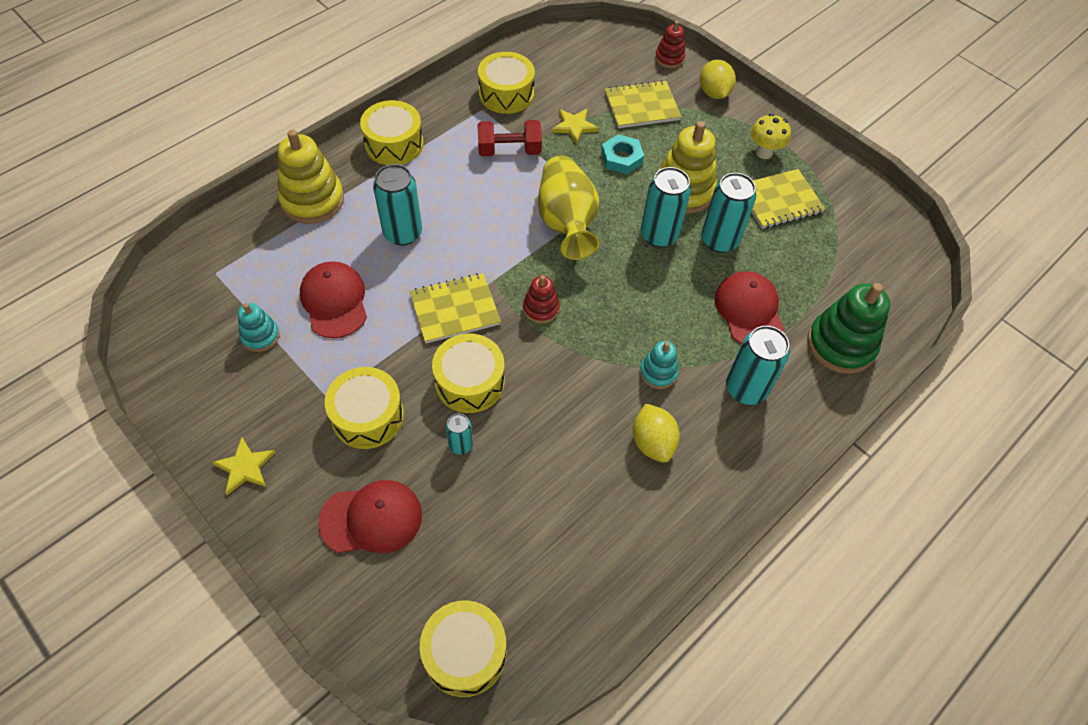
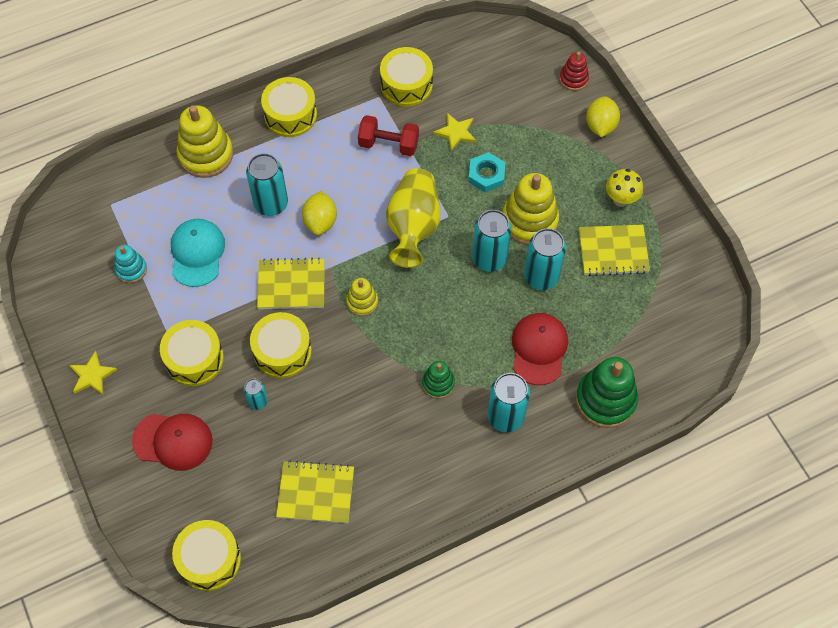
camera: 20 degrees right, 5 degrees up
red cap [300,261,367,338] -> turquoise cap [171,219,225,287]
red stacking toy [523,275,560,324] -> yellow stacking toy [346,278,378,316]
yellow notebook [605,80,682,128] -> yellow notebook moved to [276,460,354,523]
yellow lemon [633,403,680,463] -> yellow lemon moved to [302,191,337,235]
turquoise stacking toy [640,341,679,389] -> green stacking toy [422,361,455,399]

